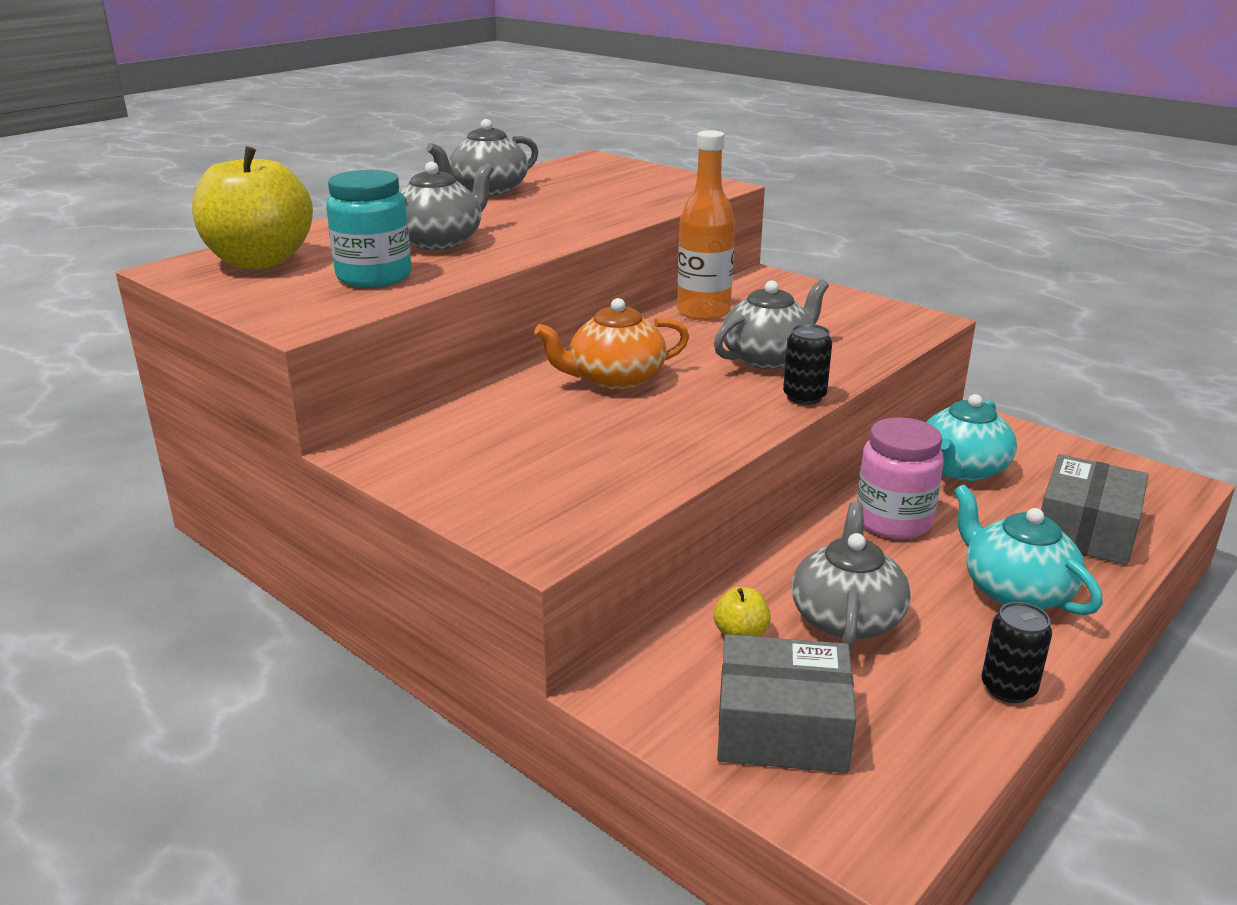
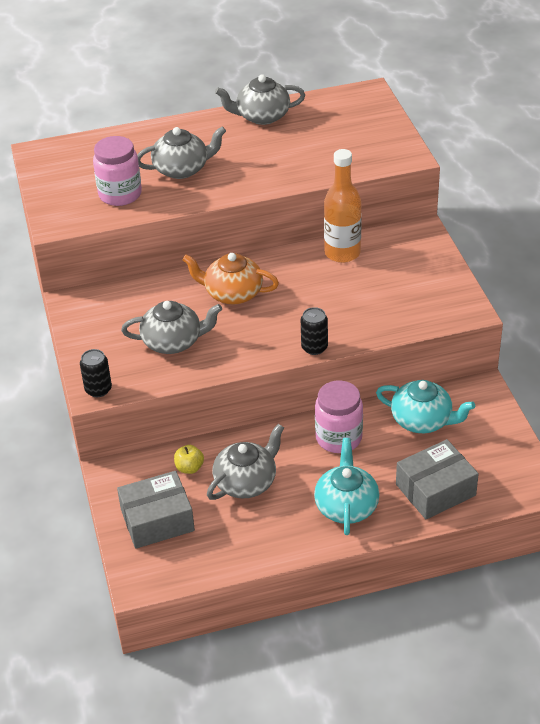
camera: 35 degrees right, 15 degrees up
yellow apple [192,146,313,269] -> none
turquoise jar [326,170,412,287] -> pink jar [93,136,142,206]
grey teapot [714,279,829,369] -> grey teapot moved to [121,301,222,354]
grey box [717,634,856,773] -> grey box turned 60 degrees counterclockwise [117,471,195,549]
turquoise teapot [926,394,1017,481] -> turquoise teapot turned 135 degrees counterclockwise [376,380,475,433]
black can [981,602,1052,703] -> black can moved to [80,349,112,397]

